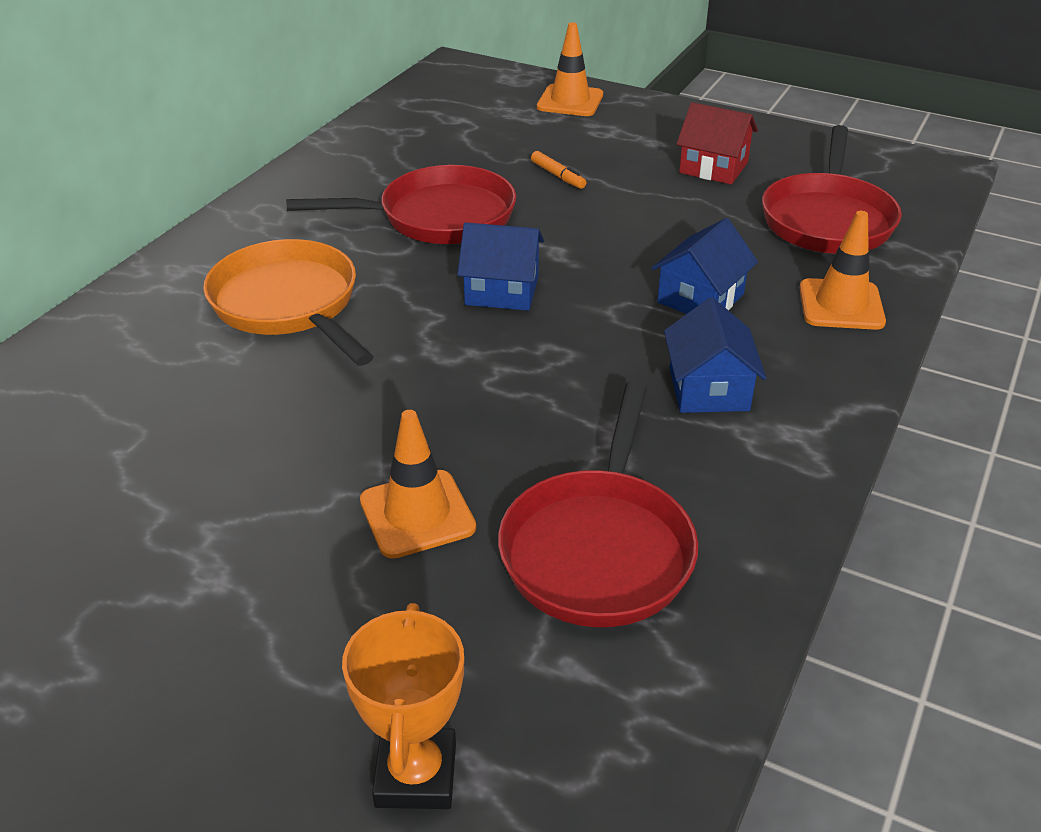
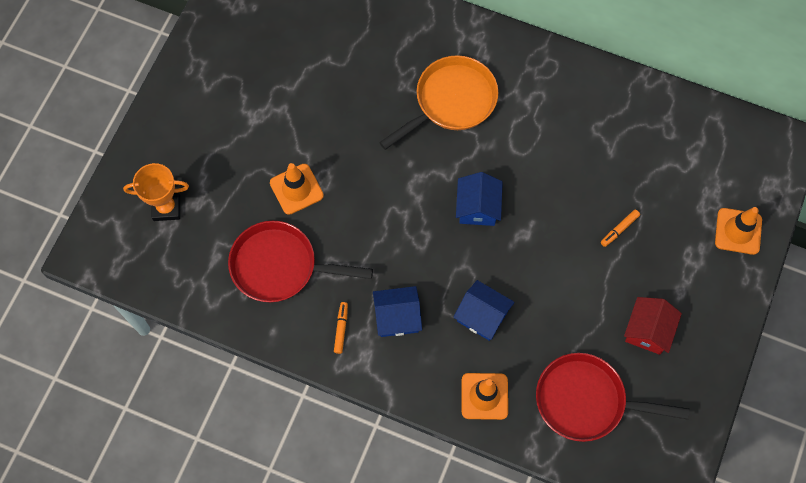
camera: 85 degrees right, 30 degrees up
red pan [286,165,516,244] -> none
none -> orange marker [334,302,348,354]

